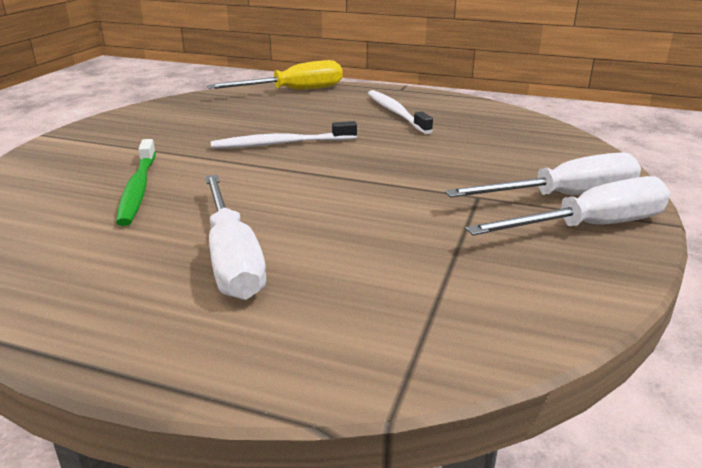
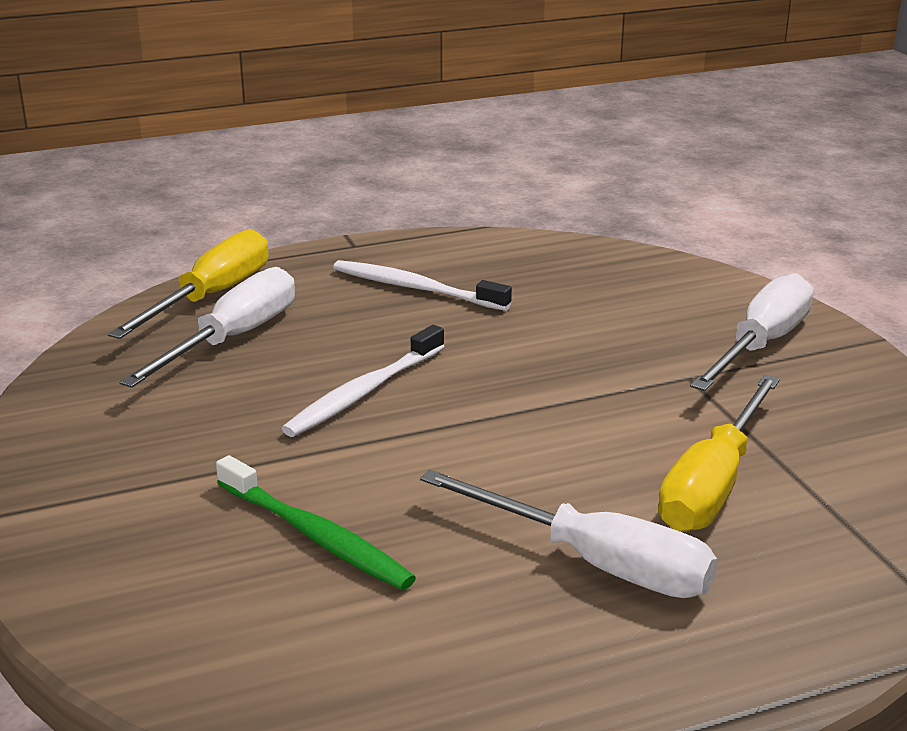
camera: 40 degrees left, 0 degrees up
white screwdriver [465,176,670,236] -> white screwdriver moved to [119,267,295,388]
none -> yellow screwdriver [658,375,780,532]

